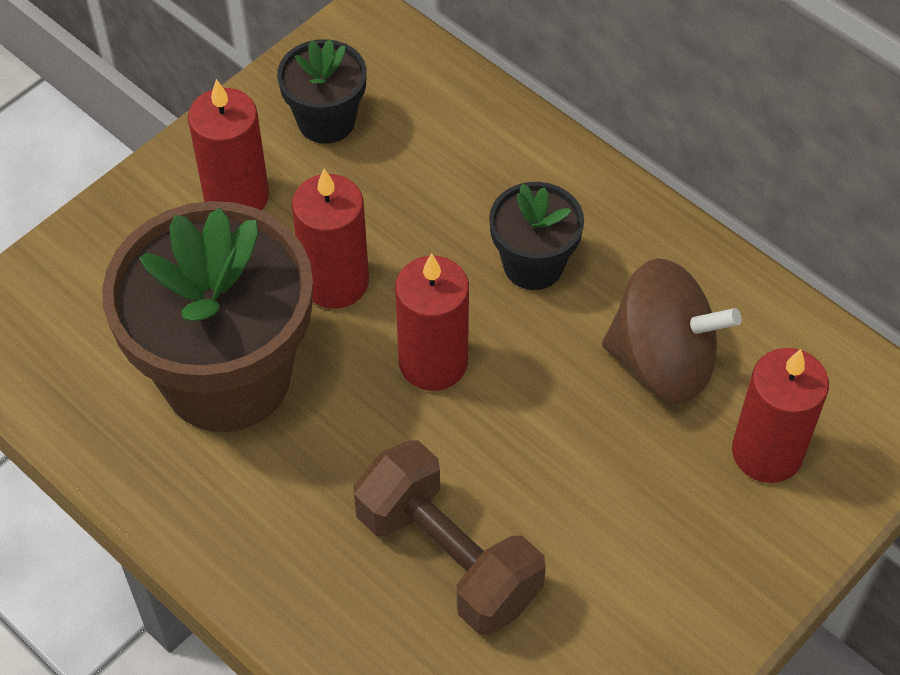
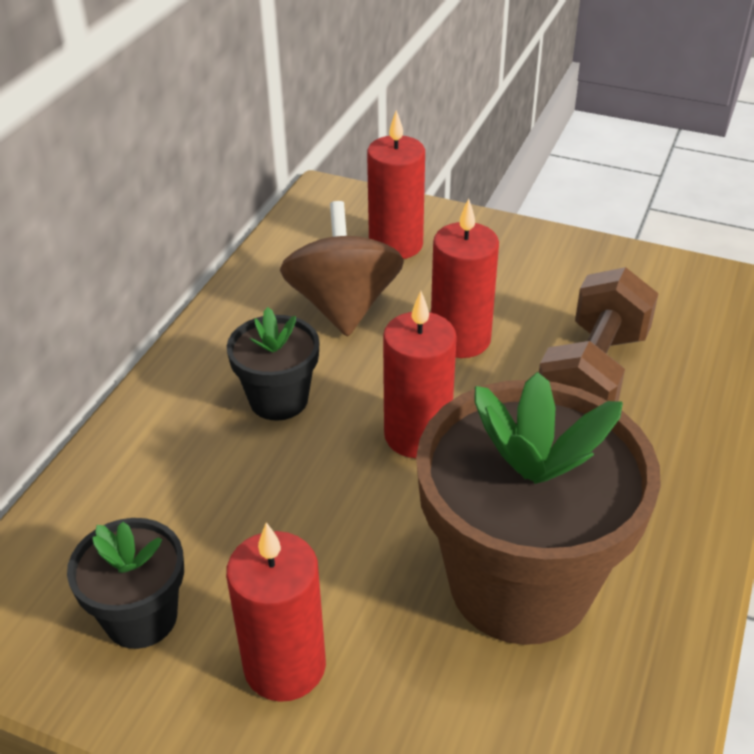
camera: 110 degrees left, 15 degrees down
red candle [292,169,369,309] -> red candle moved to [431,198,499,358]

